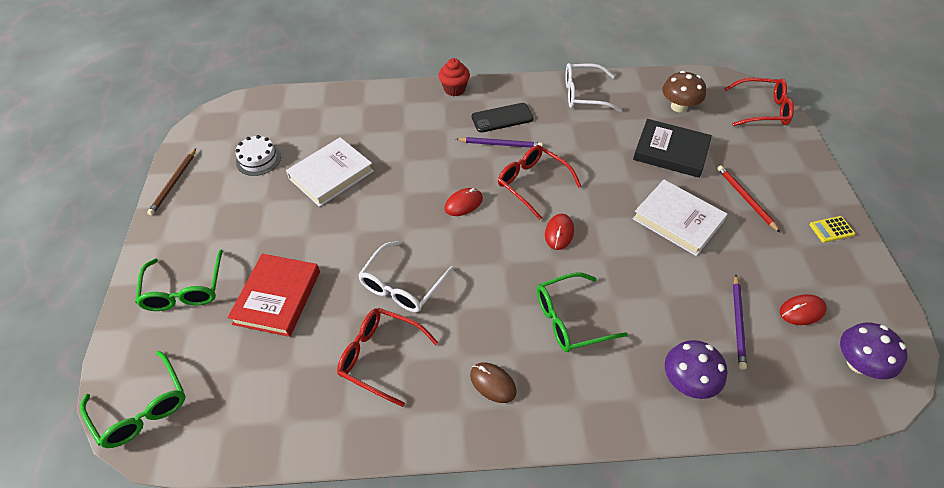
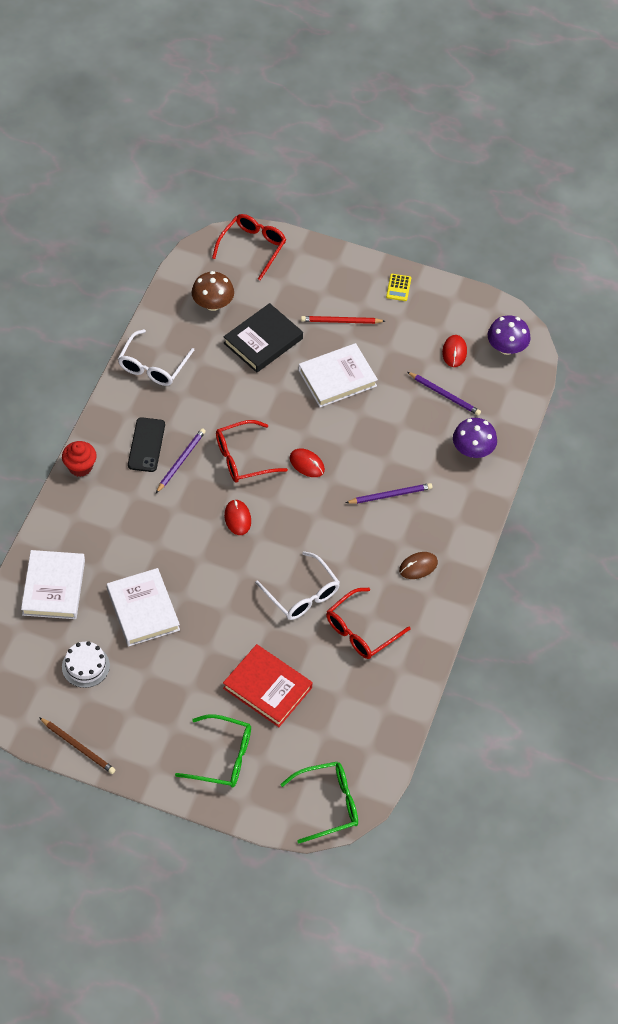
camera: 70 degrees left, 5 degrees up
green glasses [537,272,628,352] -> purple pencil [346,483,432,504]
none -> white book [21,550,85,619]

